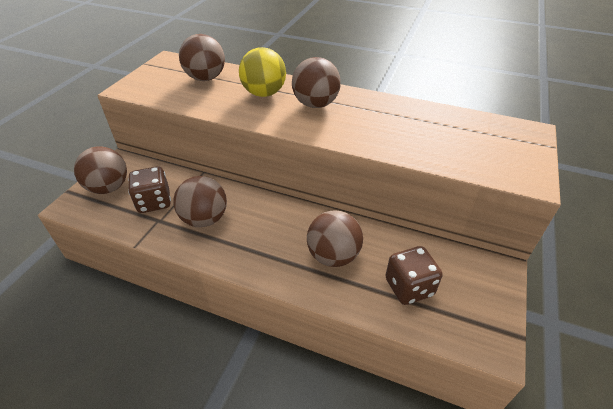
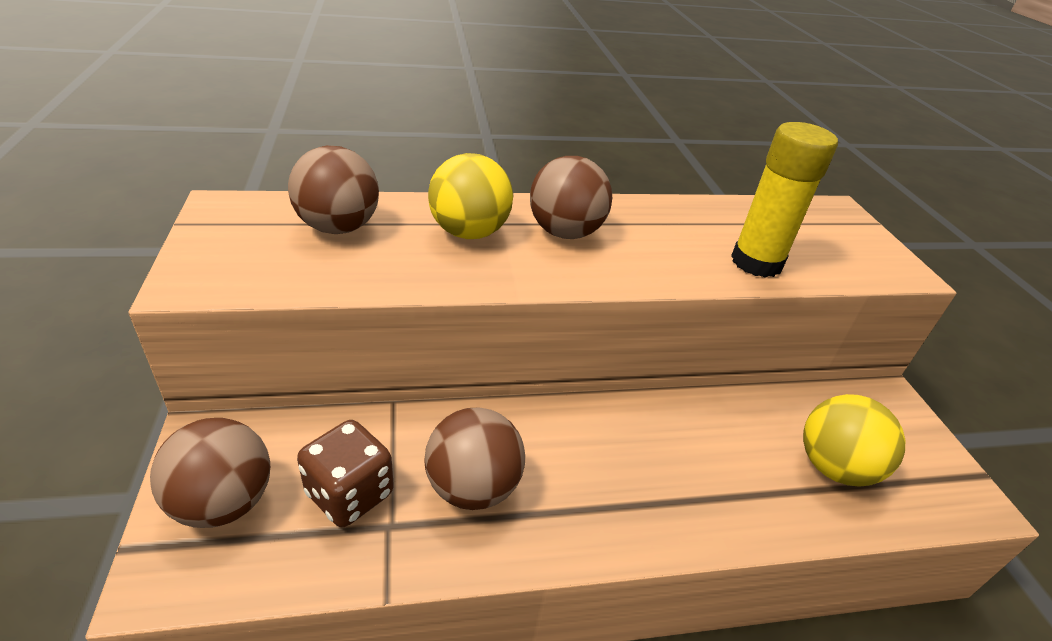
camera: 35 degrees left, 5 degrees down
brown ball [307,210,363,267] -> none
brown dice [385,246,442,305] -> yellow ball [803,394,905,487]
none -> yellow glue stick [731,122,838,278]

